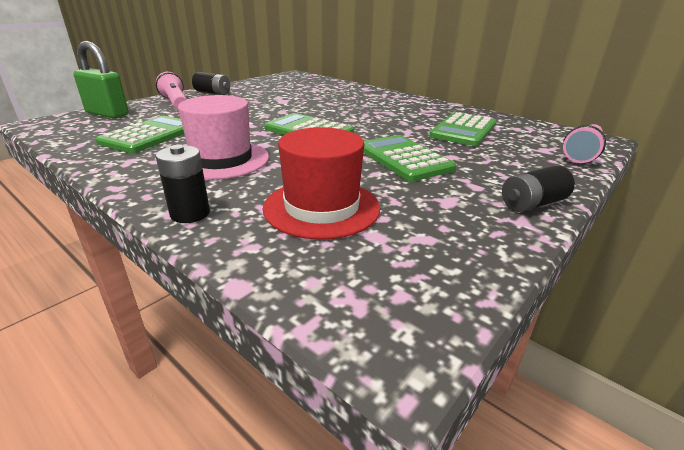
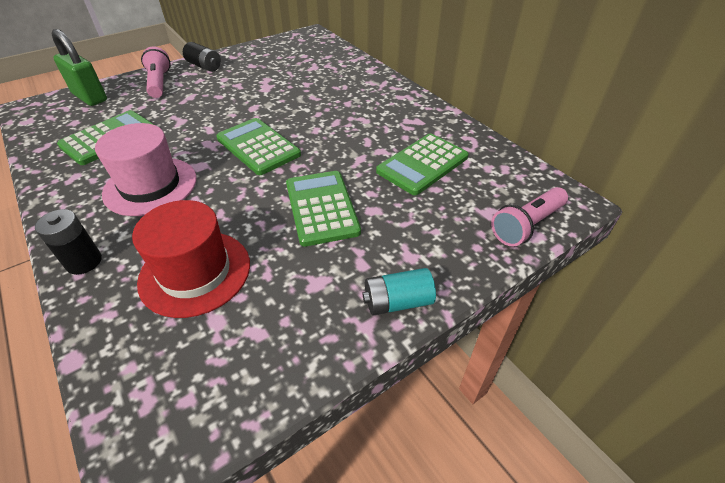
camera: 15 degrees right, 15 degrees up
black battery [502,166,575,212] -> turquoise battery [363,268,436,316]

